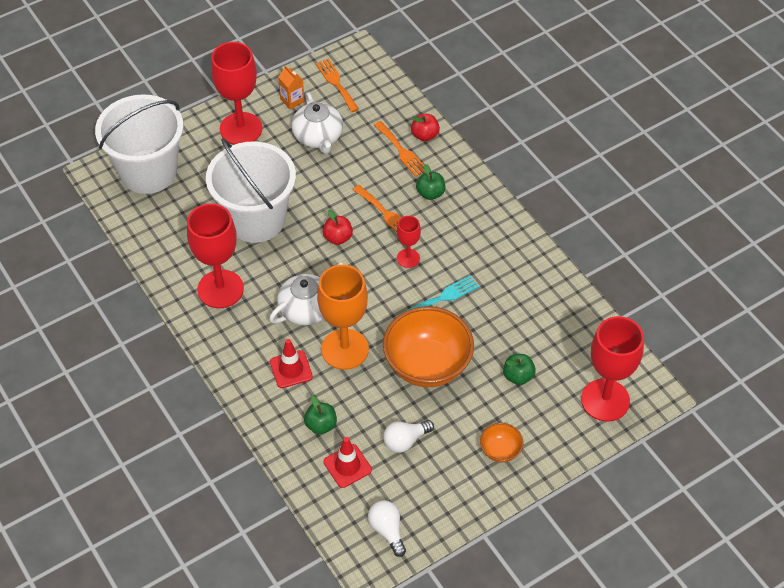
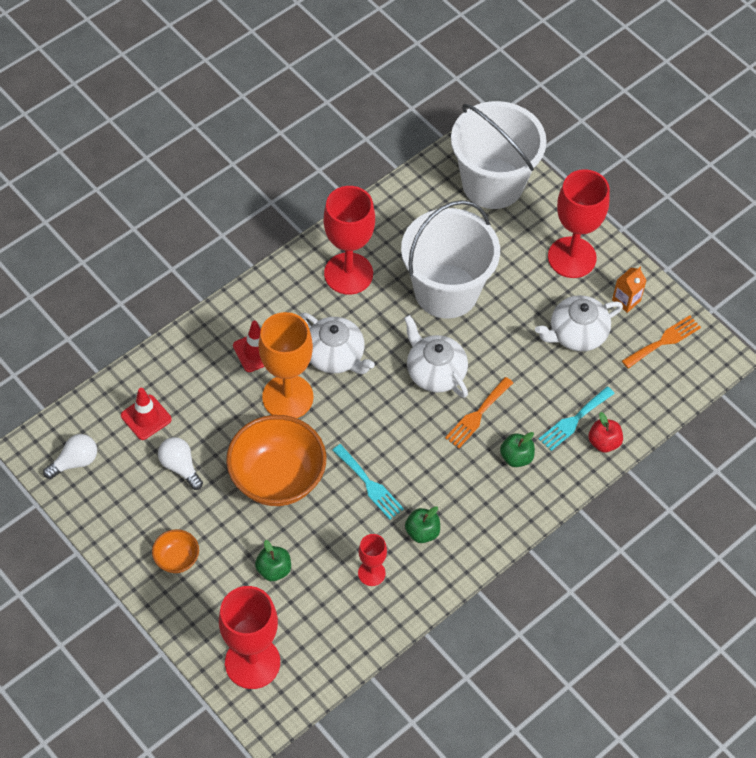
camera: 80 degrees right, 5 degrees up
green apple [304,396,337,434] -> green apple moved to [405,506,440,543]
red apple [323,210,353,245] -> white teapot [404,315,468,398]
orange fork [374,121,425,177] -> turquoise fork [539,387,615,451]
red goblet [397,216,421,268] -> red goblet moved to [358,534,387,586]

